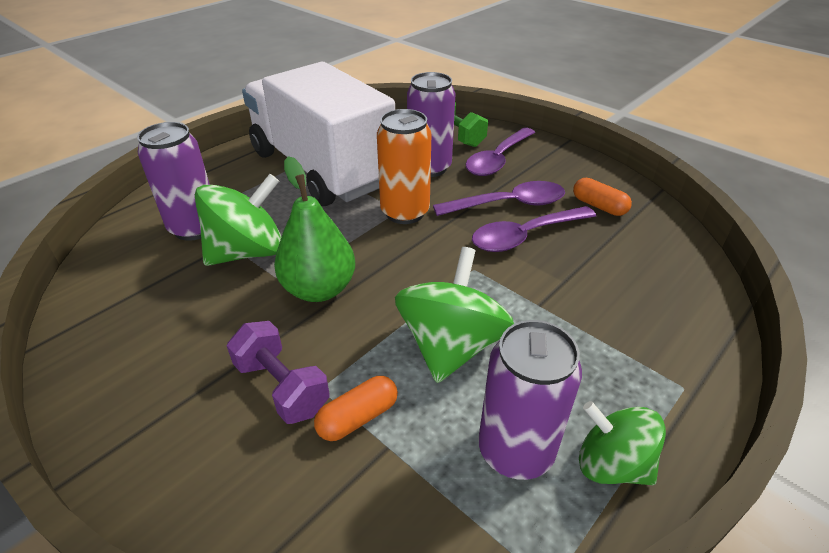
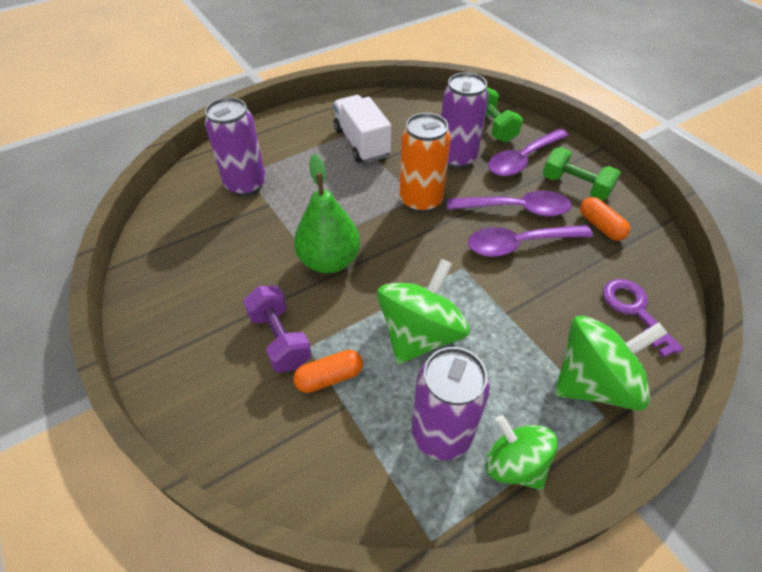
camera: 15 degrees right, 10 degrees up
green spinning top [195,174,281,266] -> green spinning top moved to [555,316,668,411]
white truck [242,62,395,206] -> white truck [333,95,391,163], size x0.51
none -> green dumbbell [543,147,621,201]
none -> purple key [603,279,684,358]

